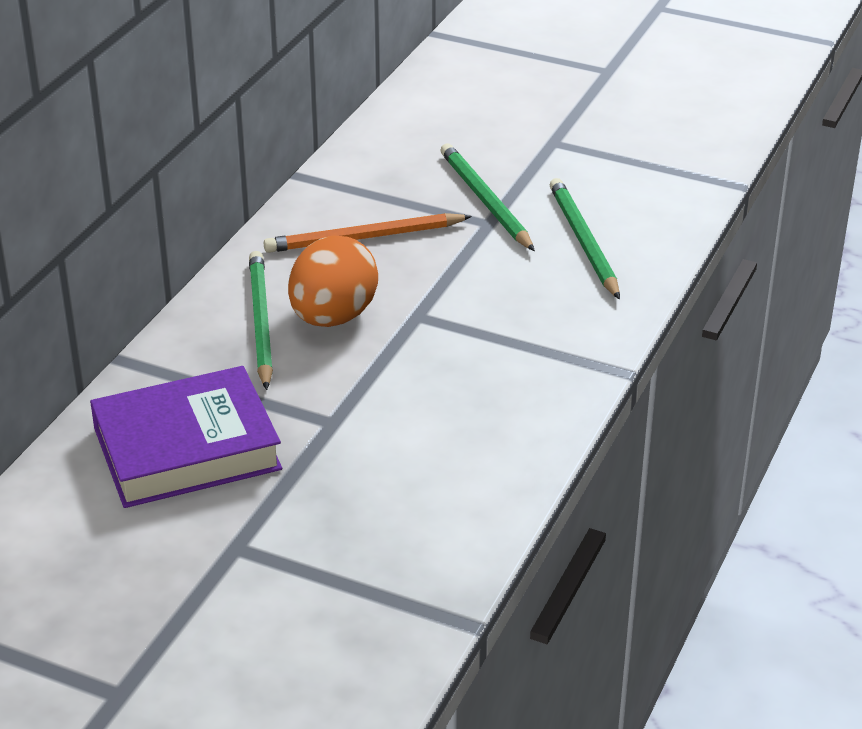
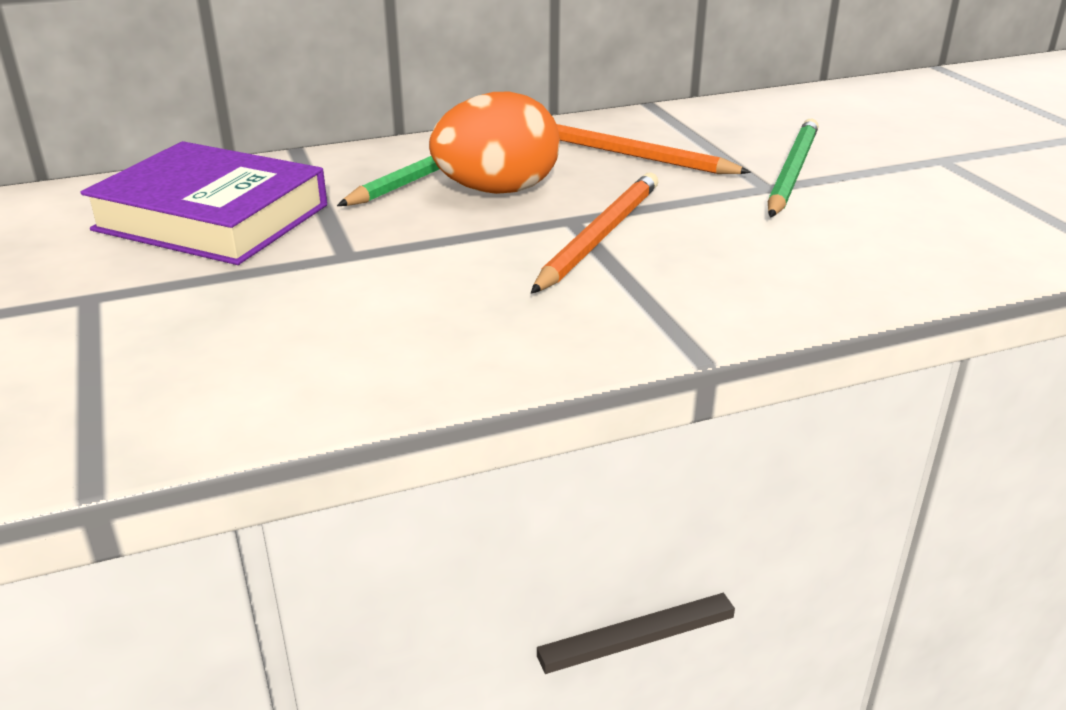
camera: 45 degrees right, 5 degrees down
green pencil [550,178,620,300] -> none
none -> orange pencil [531,173,658,293]

